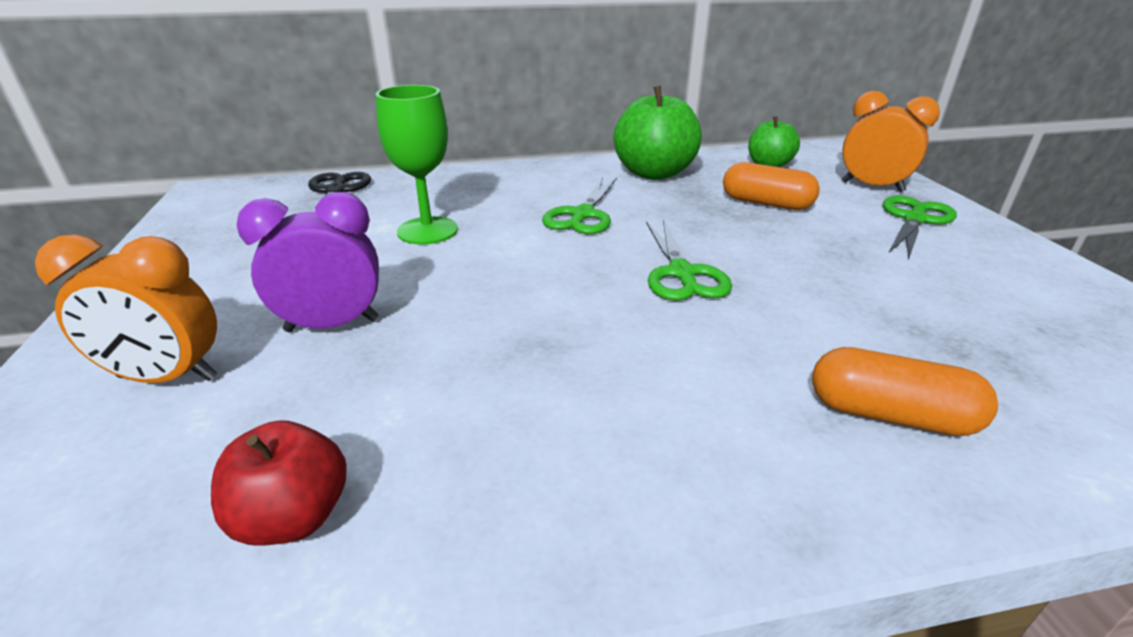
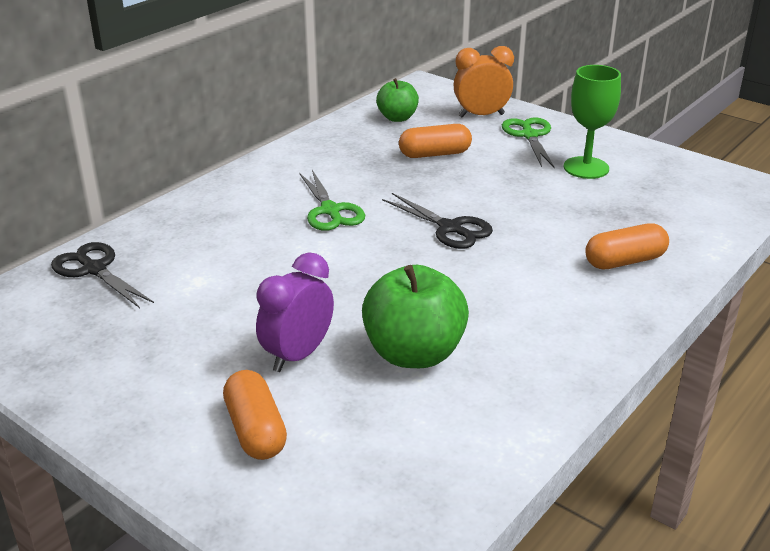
camera: 40 degrees left, 0 degrees up
orange clock [35,234,217,383] -> orange capsule [223,370,287,460]
red apple [211,420,347,546] -> none
green goblet [376,85,458,245] -> green goblet moved to [564,65,621,179]
green apple [614,86,702,180] -> green apple moved to [362,265,469,368]
green scissors [646,219,732,301] -> black scissors [382,193,493,249]

